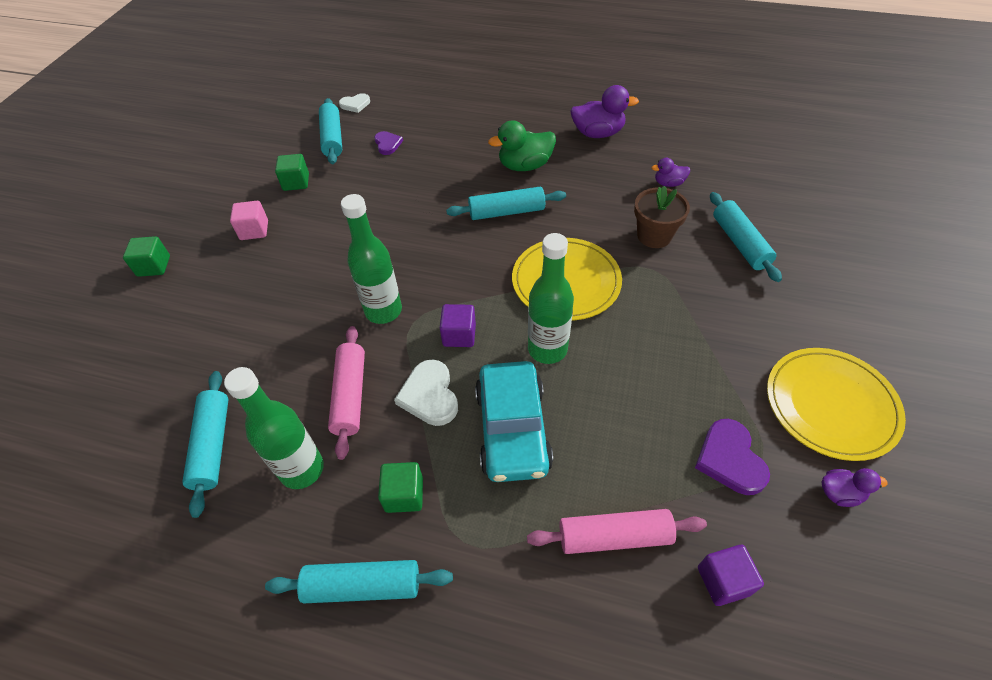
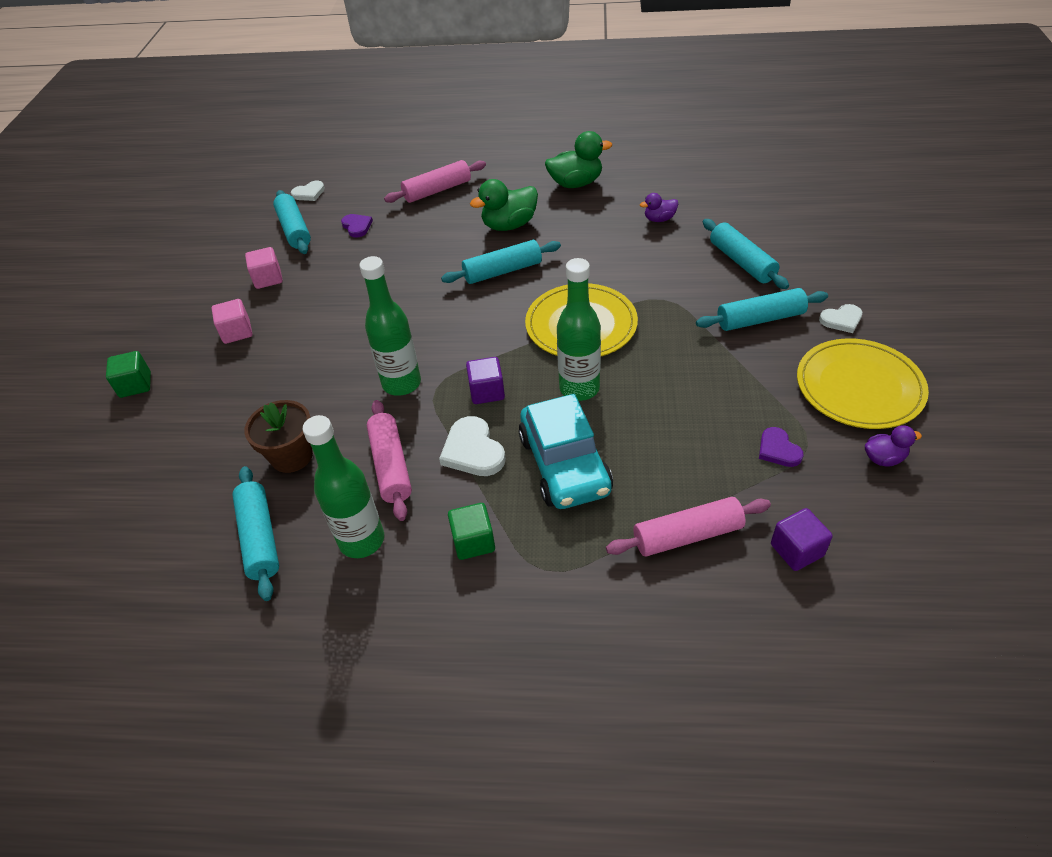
camera: 10 degrees left, 5 degrees down
turquoise rolling pin [265,560,453,603] -> turquoise rolling pin moved to [696,288,828,331]
green cube [275,154,309,191] -> pink cube [245,247,283,289]
purple duck [570,85,639,138] -> green duck [545,131,612,188]
brown flower pot [634,186,690,248] -> brown flower pot moved to [244,400,313,473]
purple heart [695,419,770,495] -> purple heart [759,427,804,467], size x0.64
none -> pink rolling pin [384,160,486,203]
none -> white heart [819,304,862,333]

